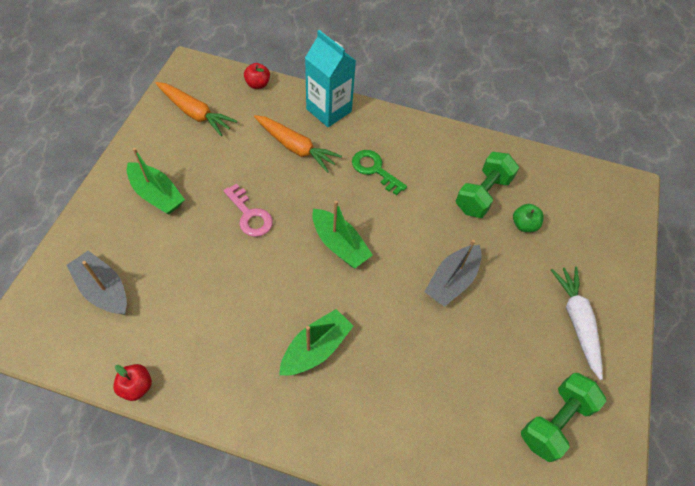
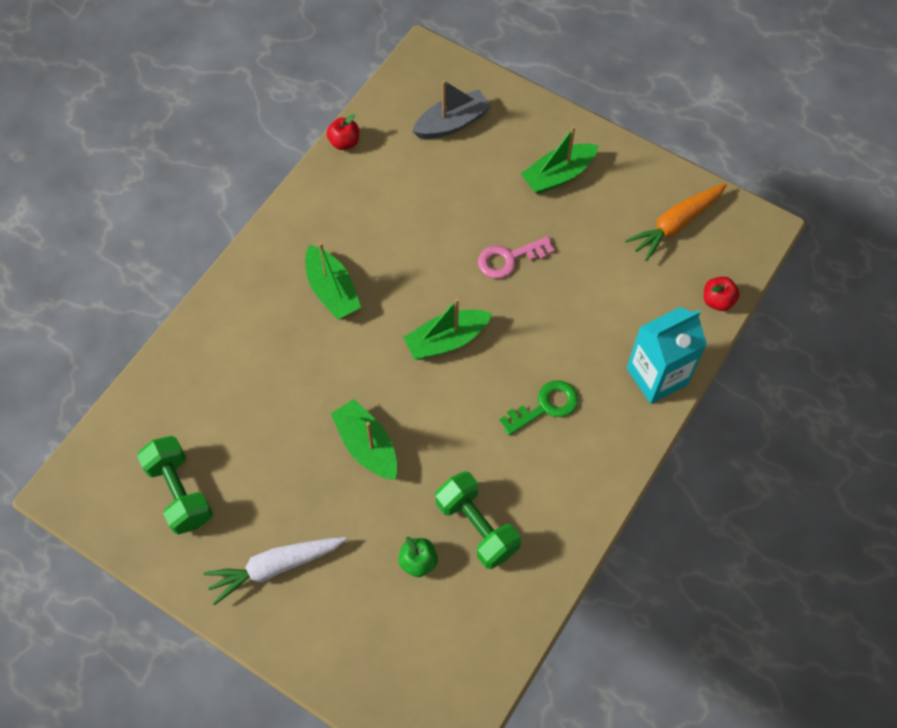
camera: 110 degrees right, 5 degrees up
orange carrot [254,115,342,173] -> none
grey boat [425,239,482,307] -> green boat [331,399,397,480]
white carrot [551,267,603,380] -> white carrot turned 150 degrees clockwise [204,537,347,605]

